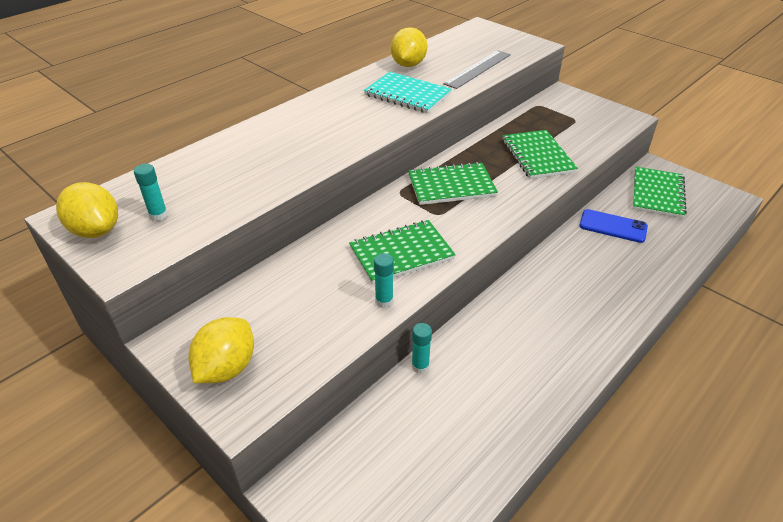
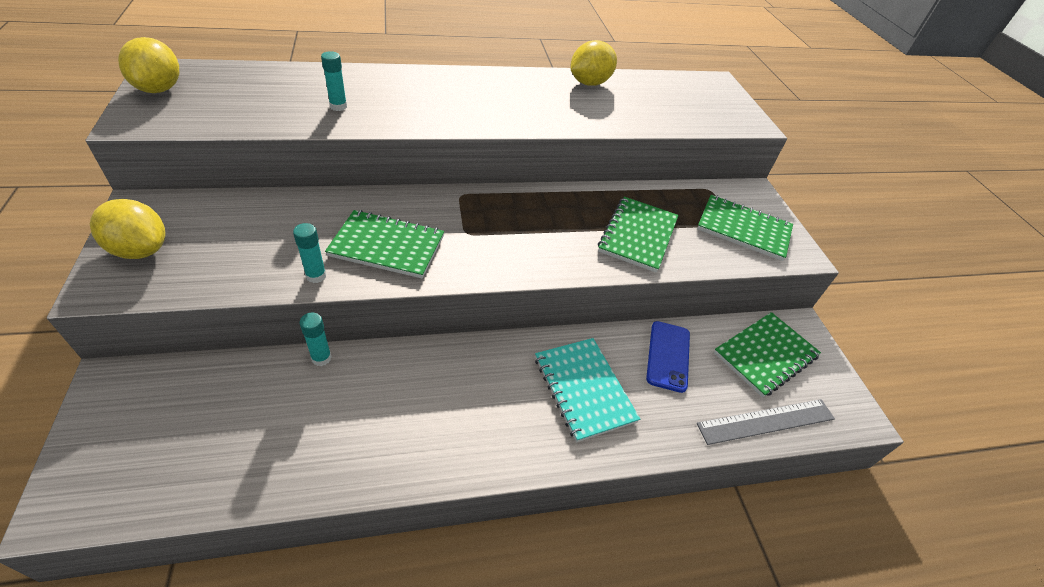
camera: 30 degrees right, 5 degrees up
turquoise glue stick [134,164,168,221] -> turquoise glue stick moved to [321,51,347,111]
yellow lemon [189,317,254,383] -> yellow lemon turned 60 degrees clockwise [90,199,166,259]
turquoise notebook [364,72,452,114] -> turquoise notebook moved to [535,338,640,443]
green notebook [408,162,498,205] -> green notebook moved to [697,195,793,261]
grey ruler [443,50,511,89] -> grey ruler moved to [697,399,835,445]
blue phone [579,209,648,243] -> blue phone turned 45 degrees clockwise [646,321,690,393]

